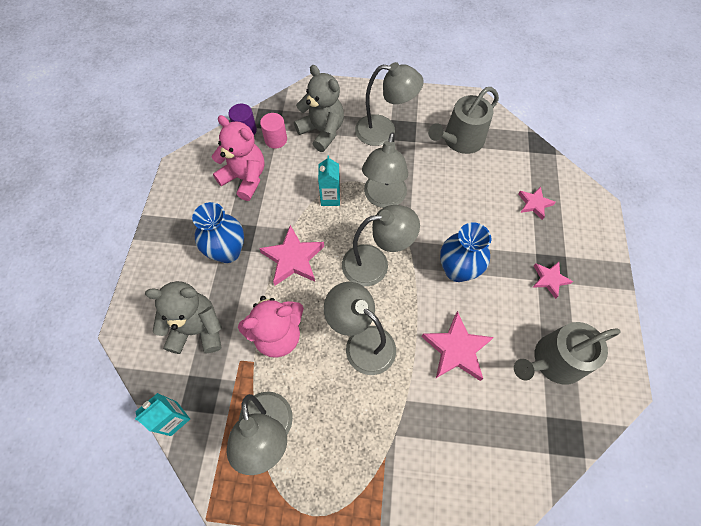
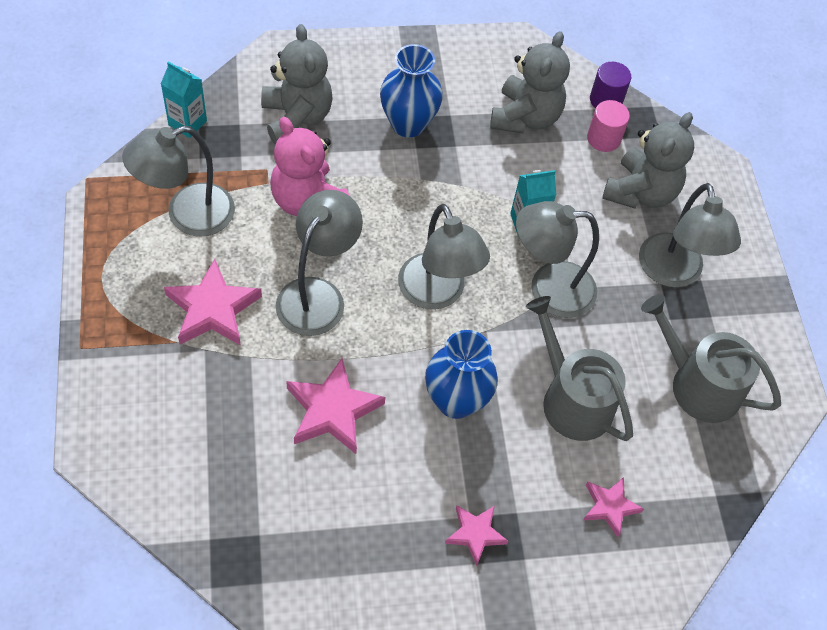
camera: 70 degrees right, 5 degrees down
pink teddy bear [212,115,265,201] -> grey teddy bear [490,31,570,133]
pink star [259,225,324,286] -> pink star moved to [164,259,262,346]
grey watering can [514,322,621,385] -> grey watering can moved to [526,296,633,441]

